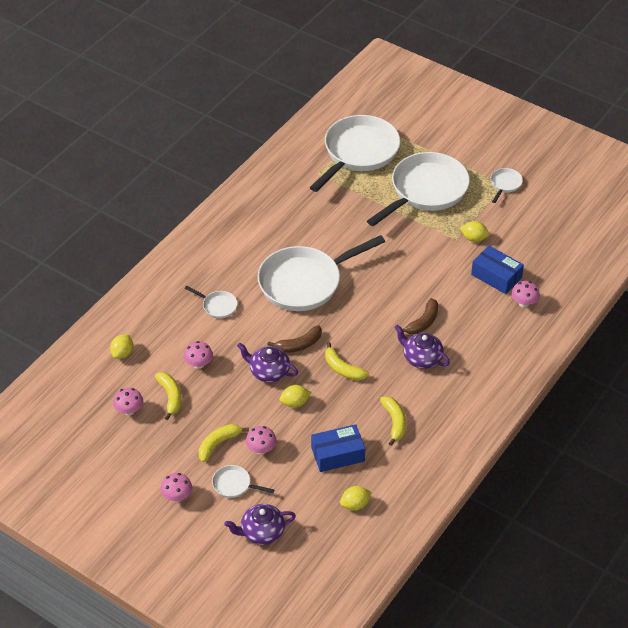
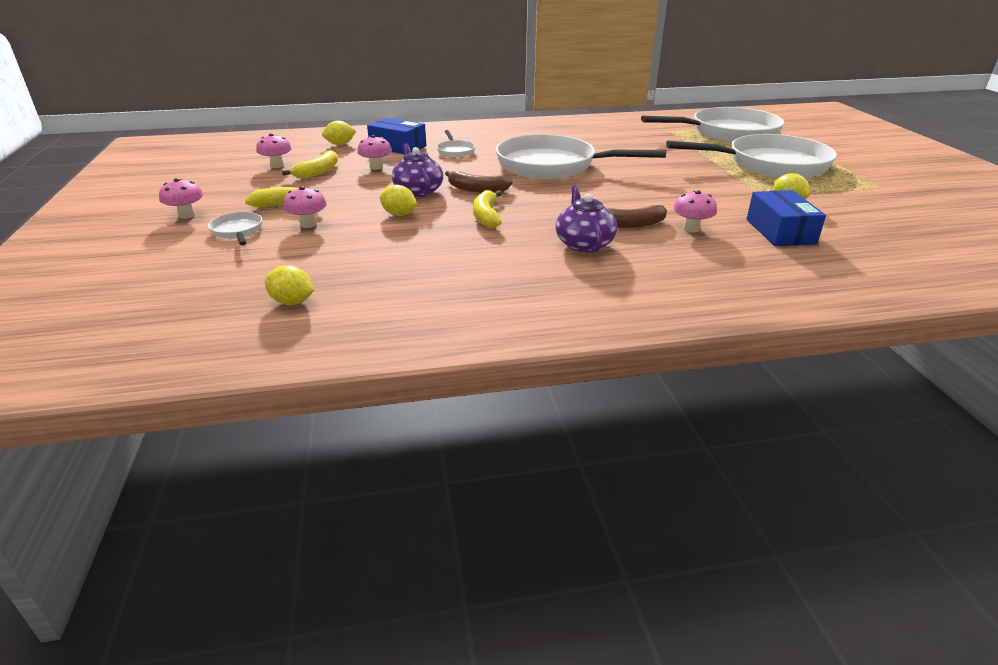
camera: 45 degrees right, 15 degrees down
purple teapot [224,504,296,545] -> none
blue box [311,424,365,472] -> blue box moved to [367,118,426,154]
yellow banana [380,396,406,446] -> none
white pan [491,168,523,203] -> none
pink mushroom [511,281,540,308] -> pink mushroom moved to [673,190,717,232]

